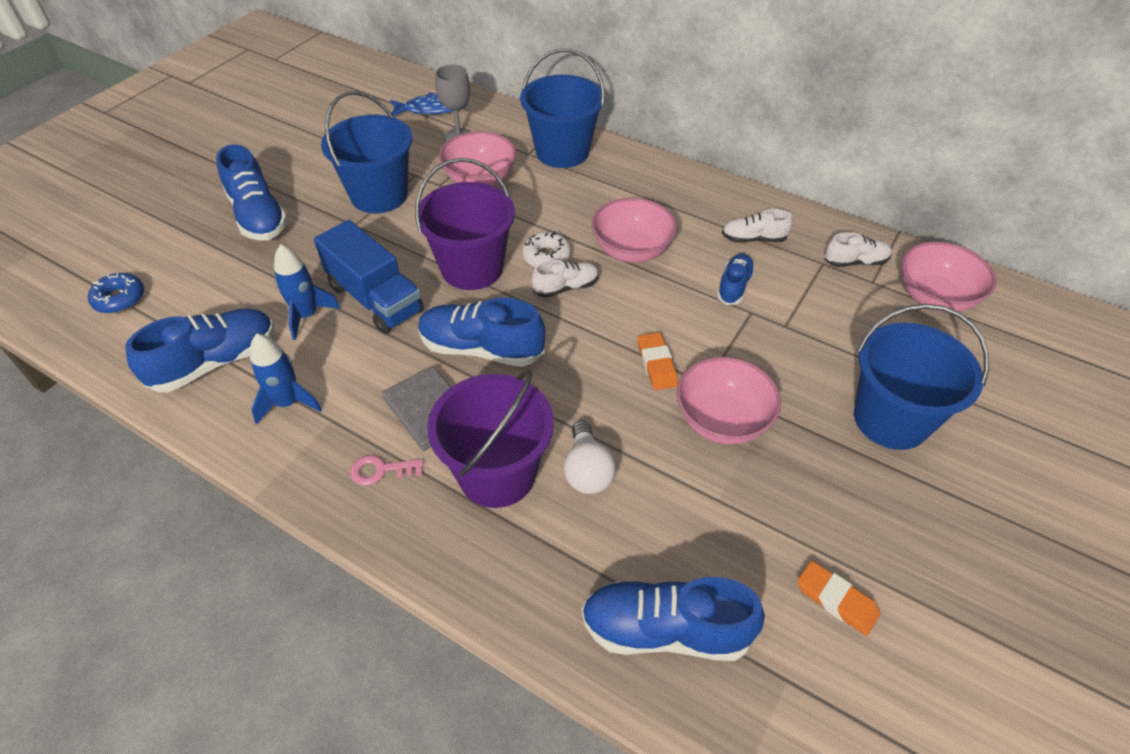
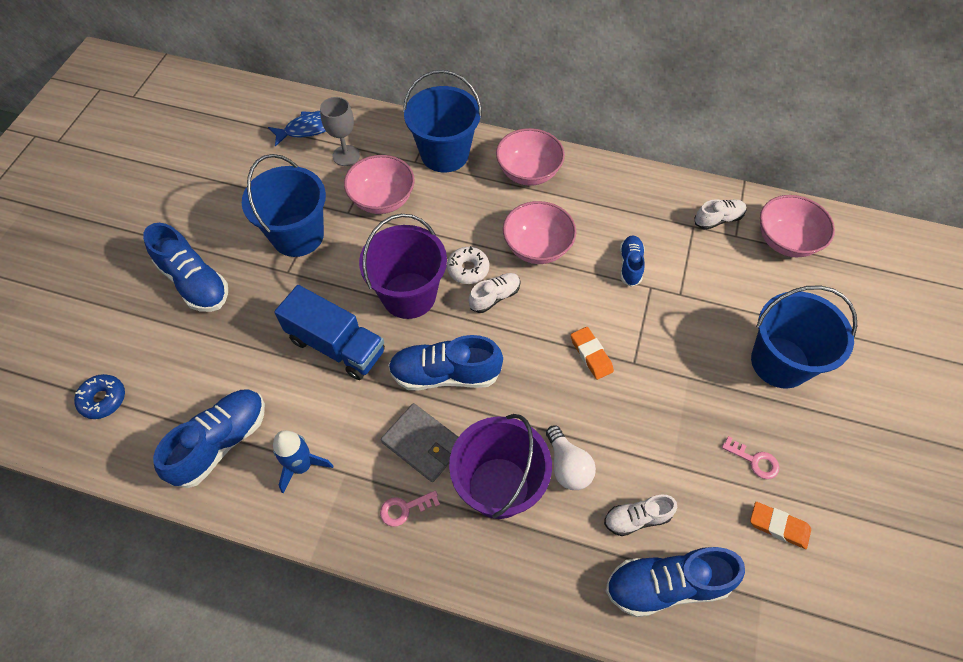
camera: 15 degrees left, 10 degrees up
blue rocket [274,244,340,340] -> none
pink bowl [676,357,781,444] -> pink bowl moved to [496,128,565,186]
white shoe [722,209,792,243] -> white shoe moved to [604,495,677,536]
none -> pink key [722,436,780,479]

